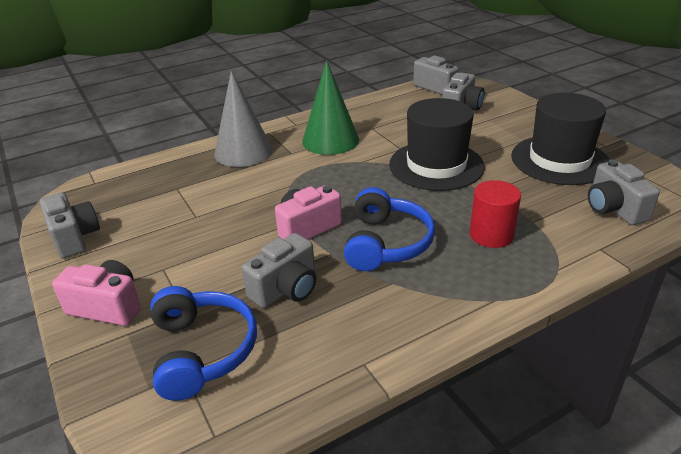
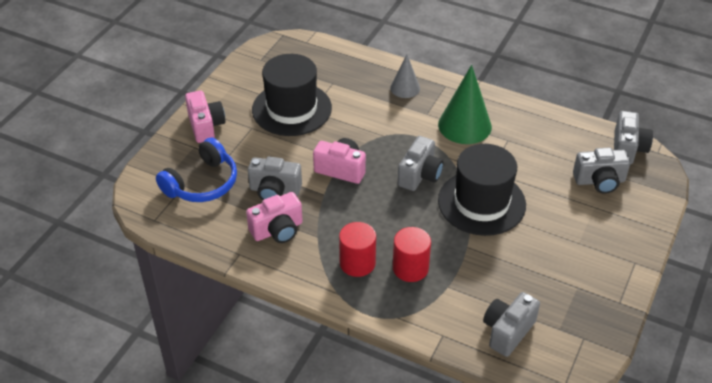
camera: 55 degrees right, 10 degrees up
grey camera [40,192,100,258] -> grey camera moved to [398,136,443,191]
grey cone [214,71,273,167] -> grey cone [390,54,420,98], size x0.58
blue headphones [344,187,435,271] -> none
black hat [511,93,609,185] -> black hat moved to [252,54,332,136]
none -> pink camera [246,192,303,243]
none -> red cylinder [339,222,376,277]

